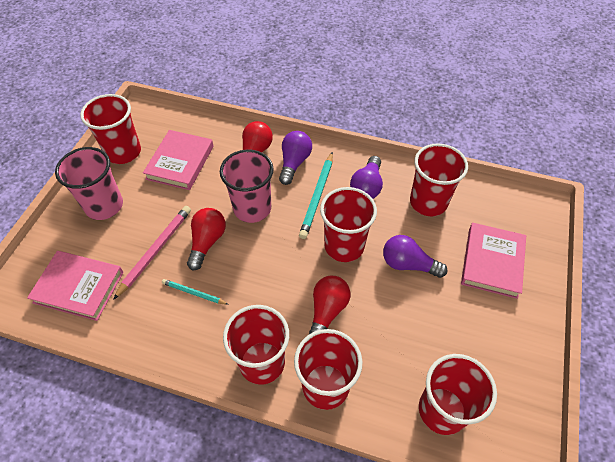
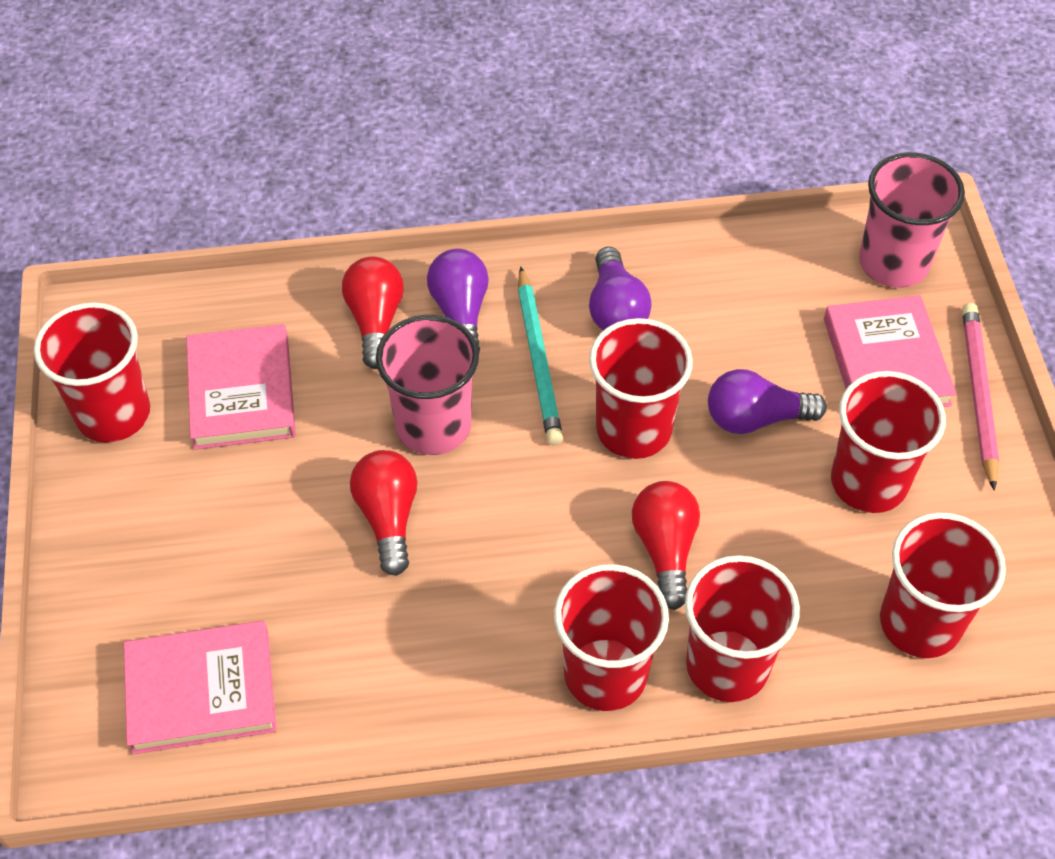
camera: 25 degrees left, 0 degrees up
pink cup [55,147,123,220] -> pink cup moved to [859,153,965,288]
pink pencil [113,206,191,300] -> pink pencil moved to [962,303,999,491]
turquoise pencil [162,279,229,305] -> none
red cup [410,144,468,216] -> red cup moved to [831,371,946,513]

